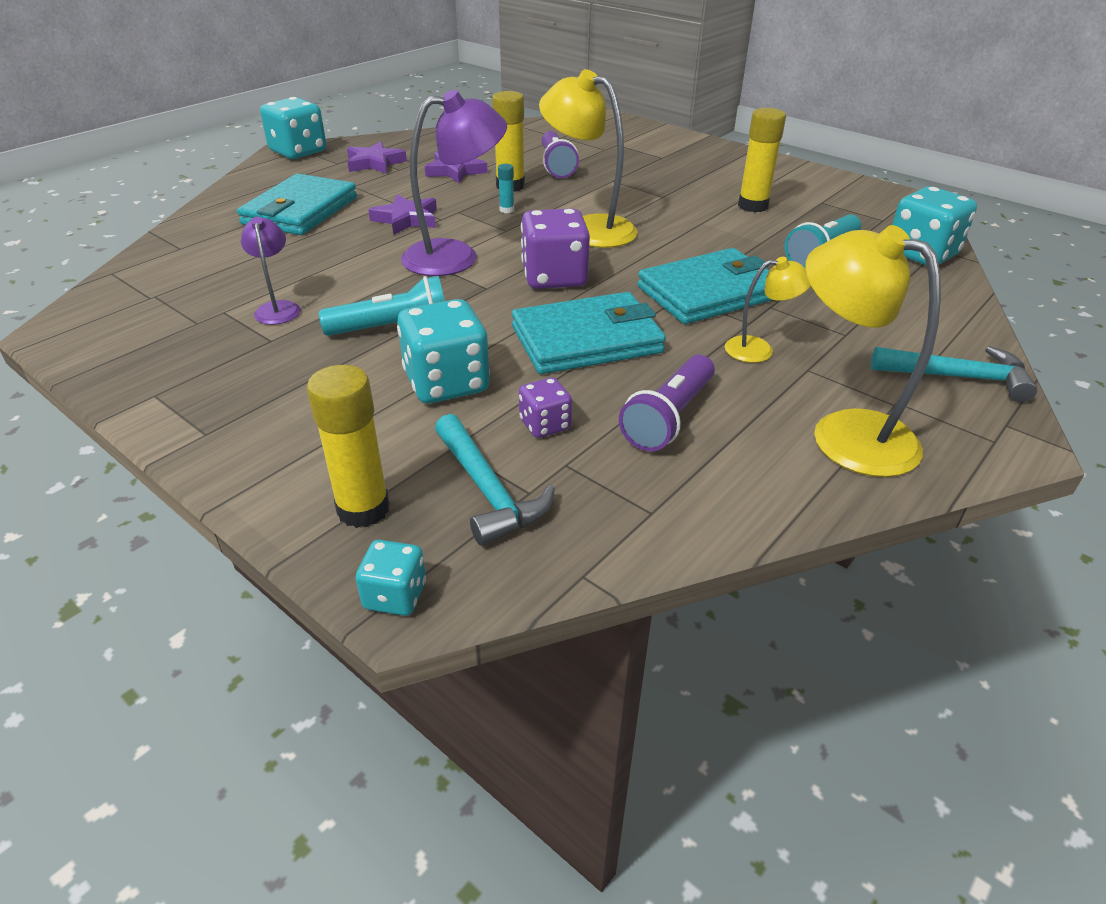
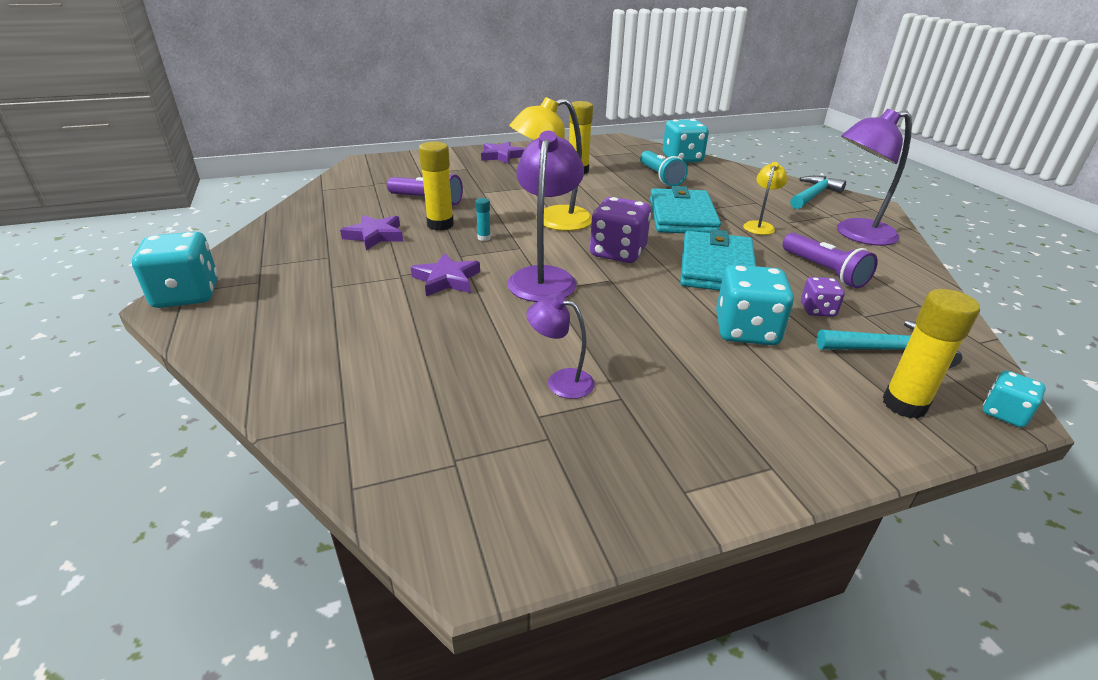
camera: 60 degrees left, 5 degrees down
turquoise wallet [237,174,357,235] -> none
turquoise flashlight [319,276,445,336] -> none
purple star [347,141,407,174] -> purple star moved to [481,141,525,164]
yellow lamp [805,225,941,477] -> purple lamp [837,109,912,246]

